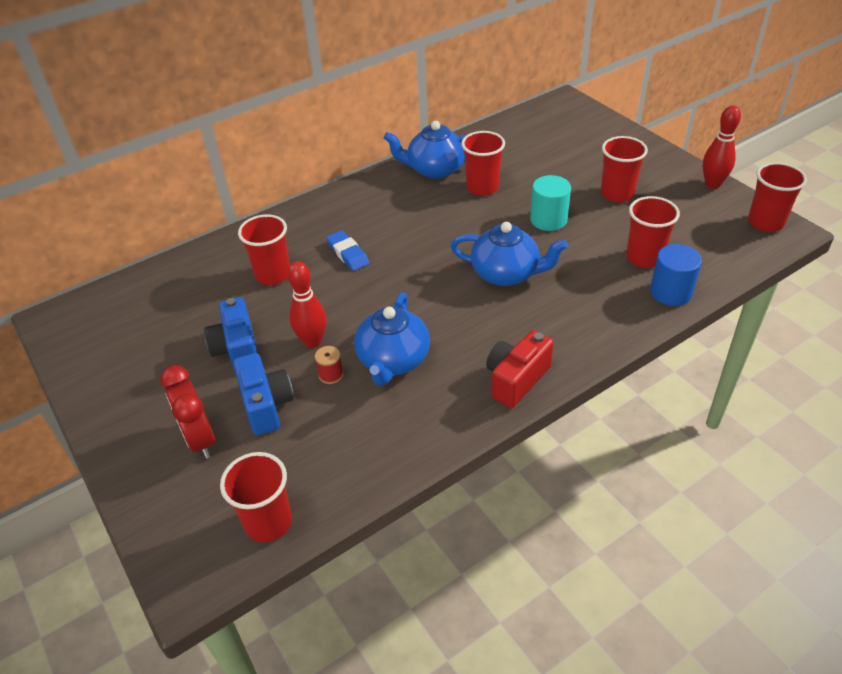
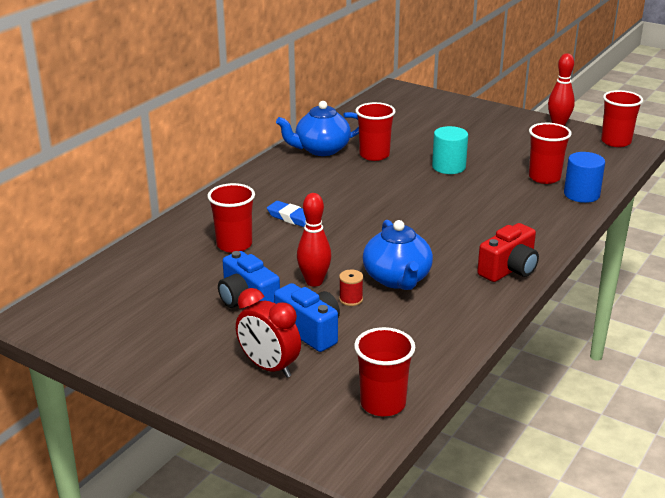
camera: 25 degrees left, 15 degrees down
blue teapot [450,222,568,286] -> none
red camera [486,330,554,408] -> red camera turned 150 degrees counterclockwise [477,223,539,282]
red cup [601,136,648,202] -> none

